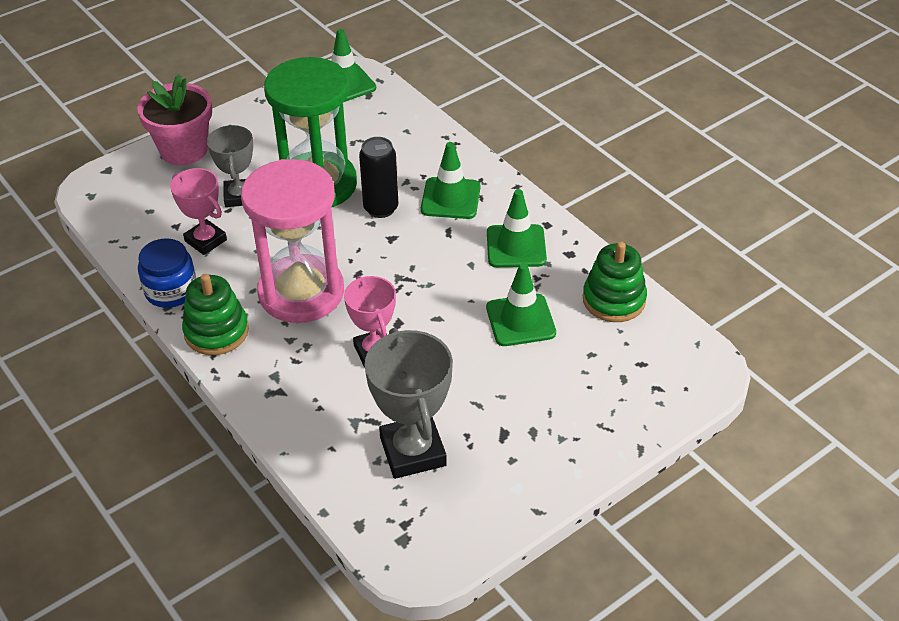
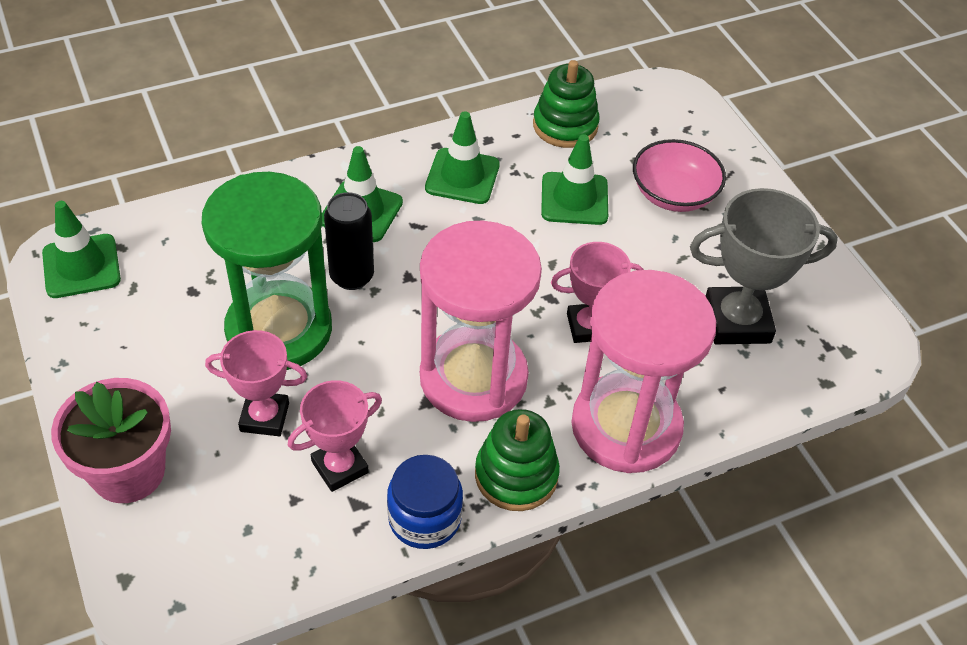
camera: 80 degrees left, 5 degrees up
grey trophy [207,125,253,207] -> pink trophy [205,330,307,436]
none -> pink hourglass [571,270,716,473]
none -> pink bowl [633,139,726,212]

